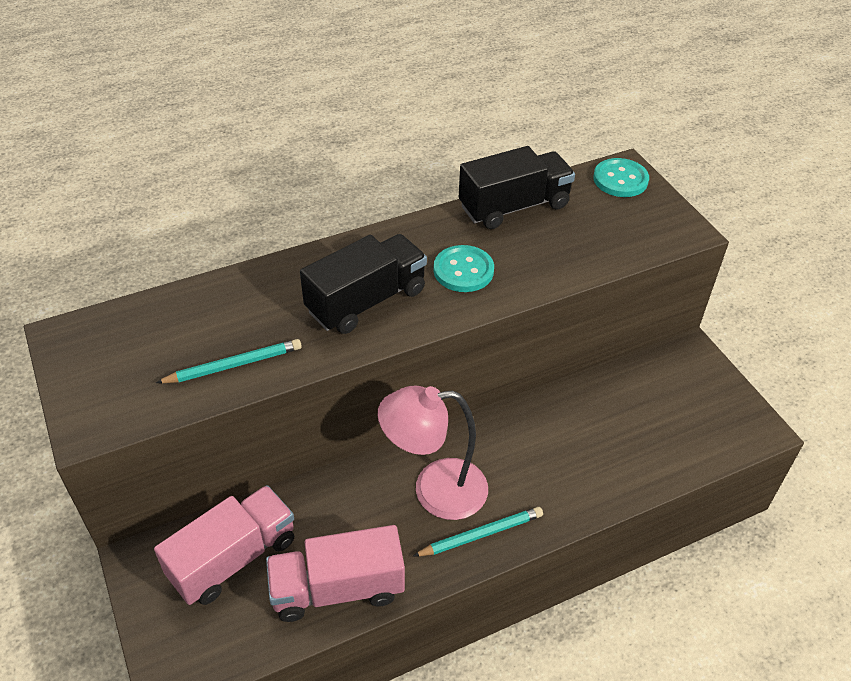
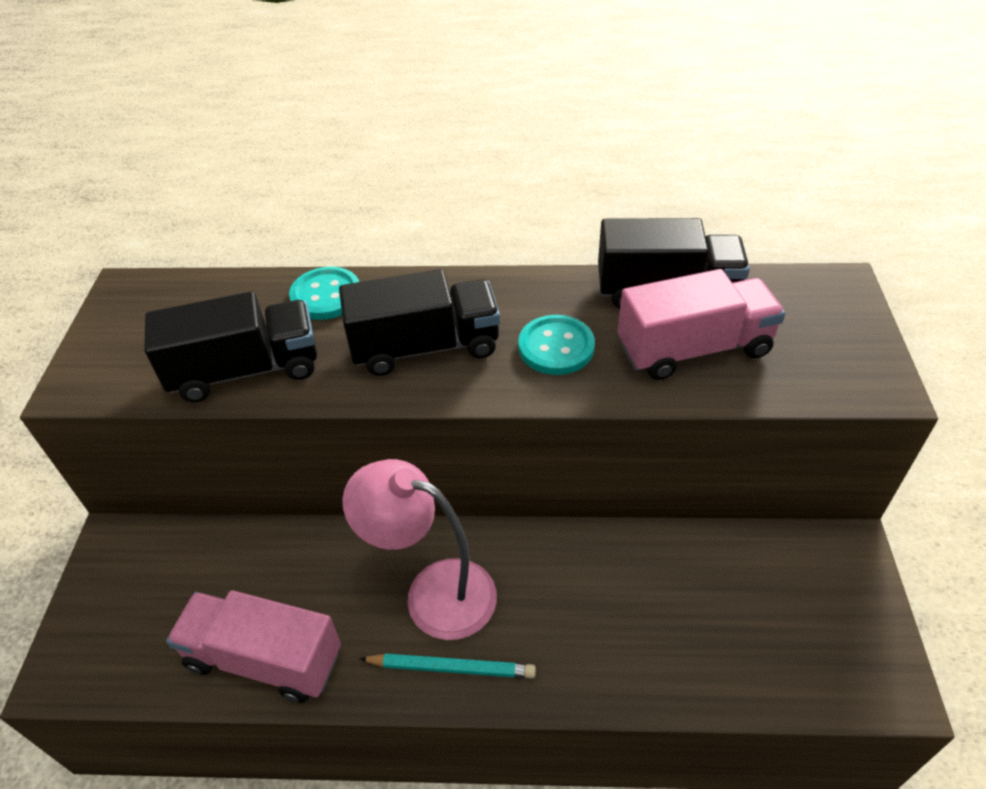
camera: 30 degrees right, 0 degrees up
pink truck [154,485,294,605] -> pink truck moved to [618,269,785,380]
turquoise pencil [156,339,302,383] -> black truck [144,291,317,402]
turquoise button [593,158,649,197] -> turquoise button moved to [289,267,359,320]

